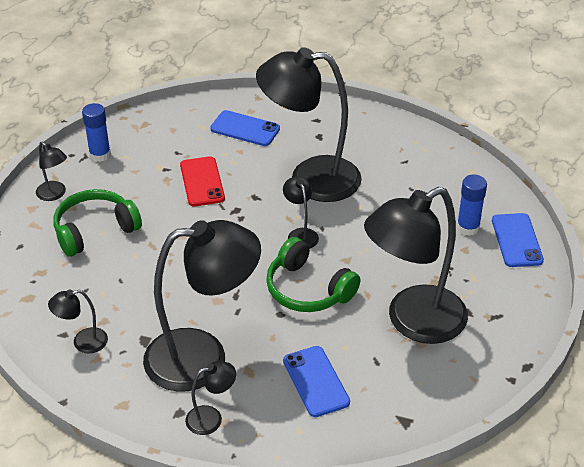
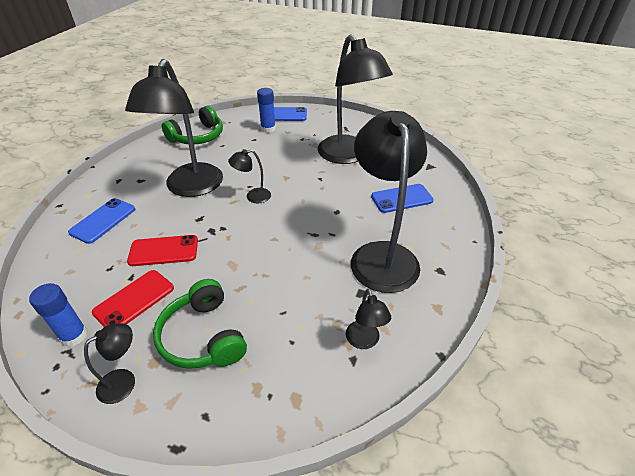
camera: 85 degrees left, 0 degrees up
black lamp [185,361,236,435] -> none
green headphones [266,237,360,312] -> green headphones moved to [162,105,223,144]
none -> red phone [92,270,174,327]

